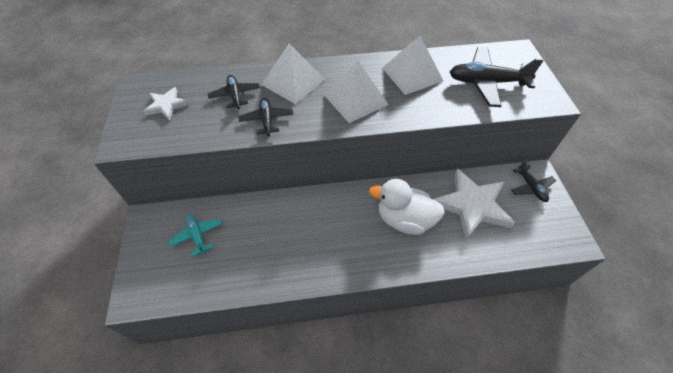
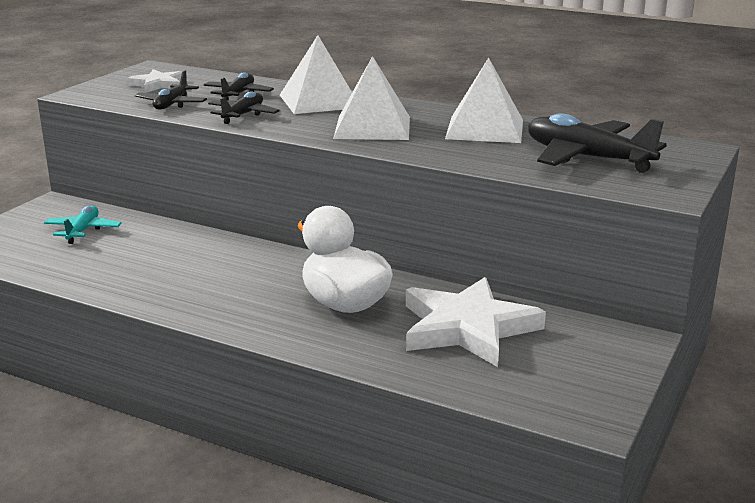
camera: 35 degrees right, 30 degrees down
black plane [511,160,556,202] -> black plane moved to [134,70,207,110]

